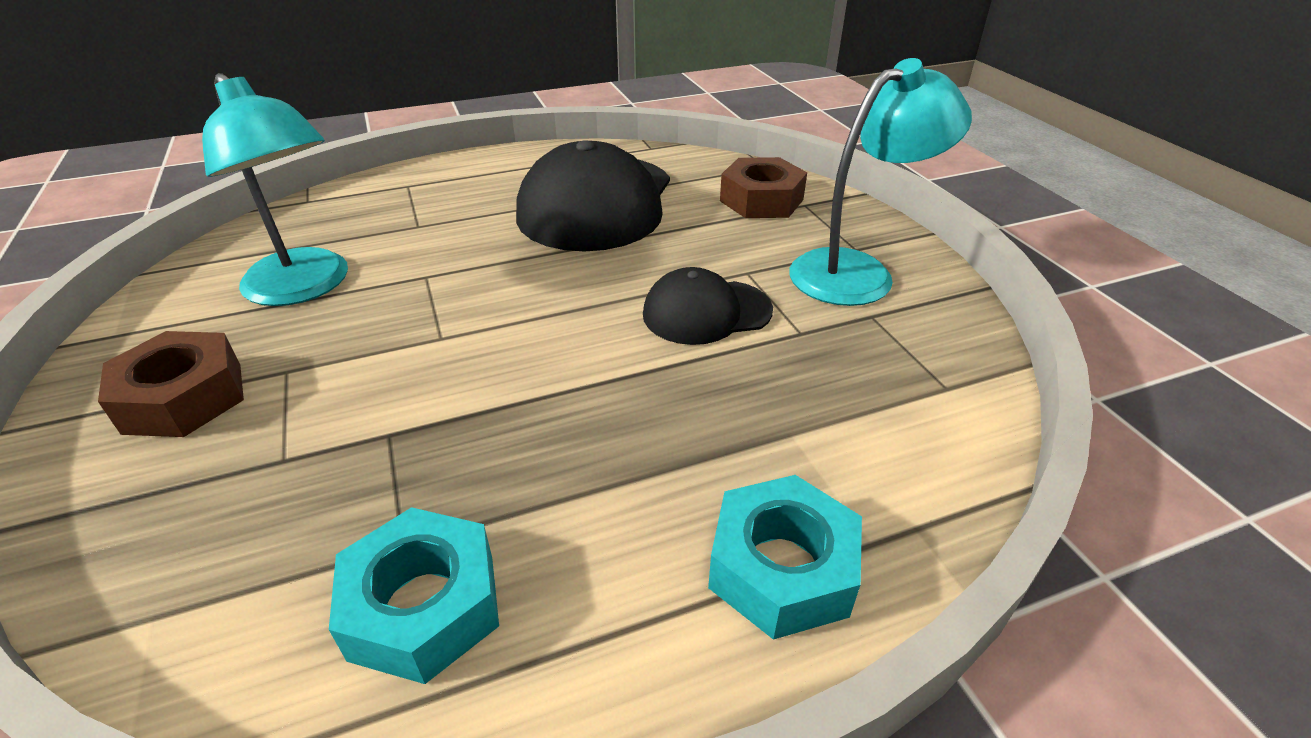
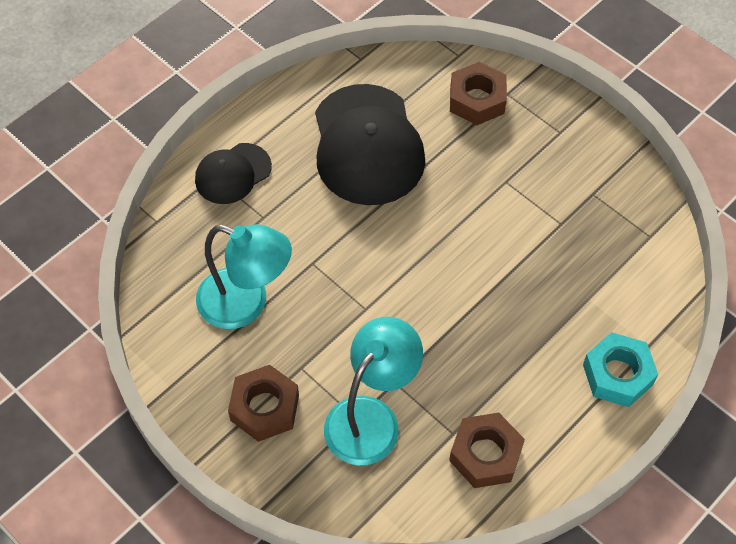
camera: 25 degrees left, 20 degrees up
turquoise nut [329,507,499,684] -> brown nut [449,413,525,488]
black cap [643,267,773,345] -> black cap moved to [195,143,272,204]
turquoise lamp [789,58,972,306] -> turquoise lamp moved to [324,317,423,465]

